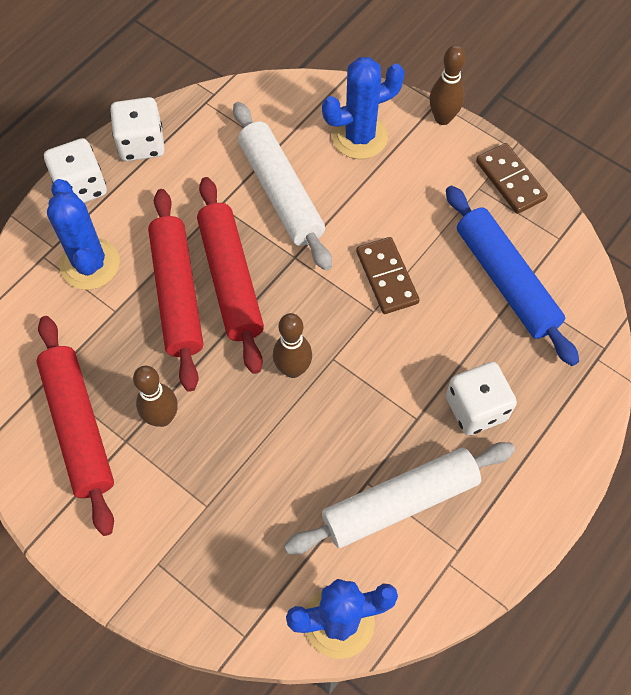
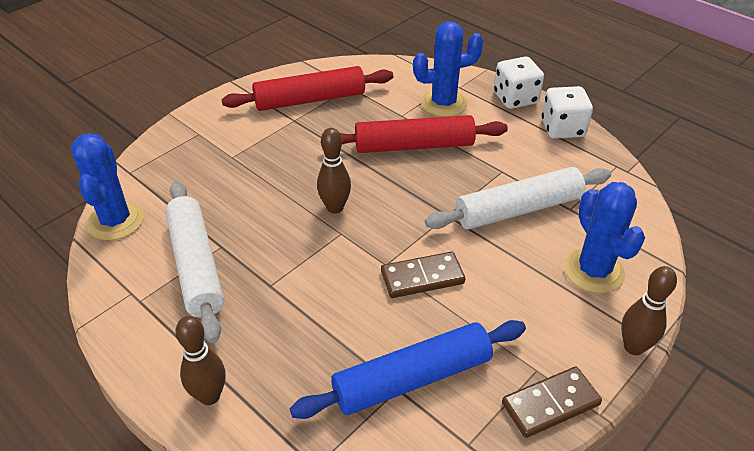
camera: 95 degrees right, 20 degrees down
brown bowling pin [133,366,178,427] -> brown bowling pin moved to [175,316,226,405]
red rolling pin [197,177,264,374] -> none
white dice [446,362,517,435] -> none

